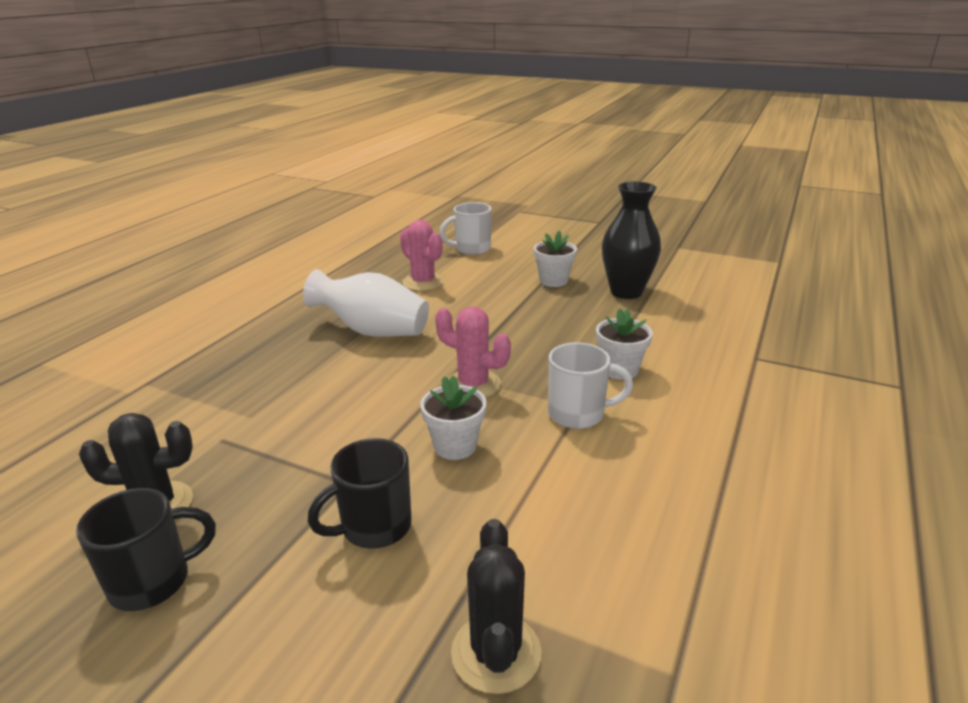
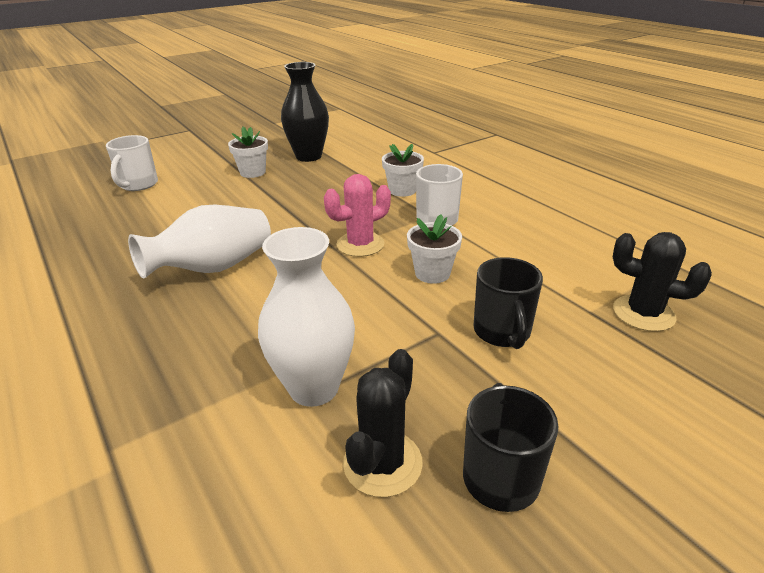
camera: 60 degrees left, 5 degrees up
pink cactus [400,220,444,291] -> none
none -> white vase [258,227,355,407]

